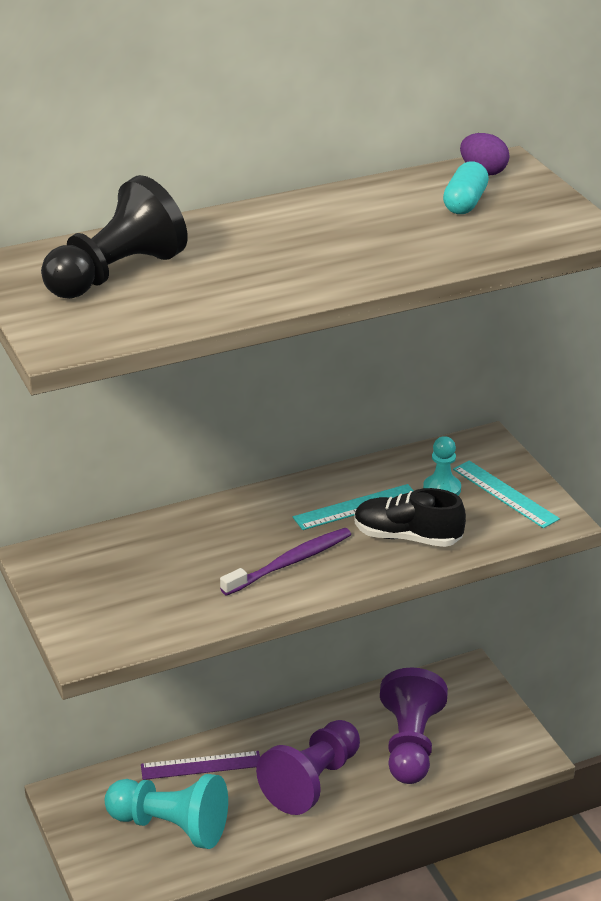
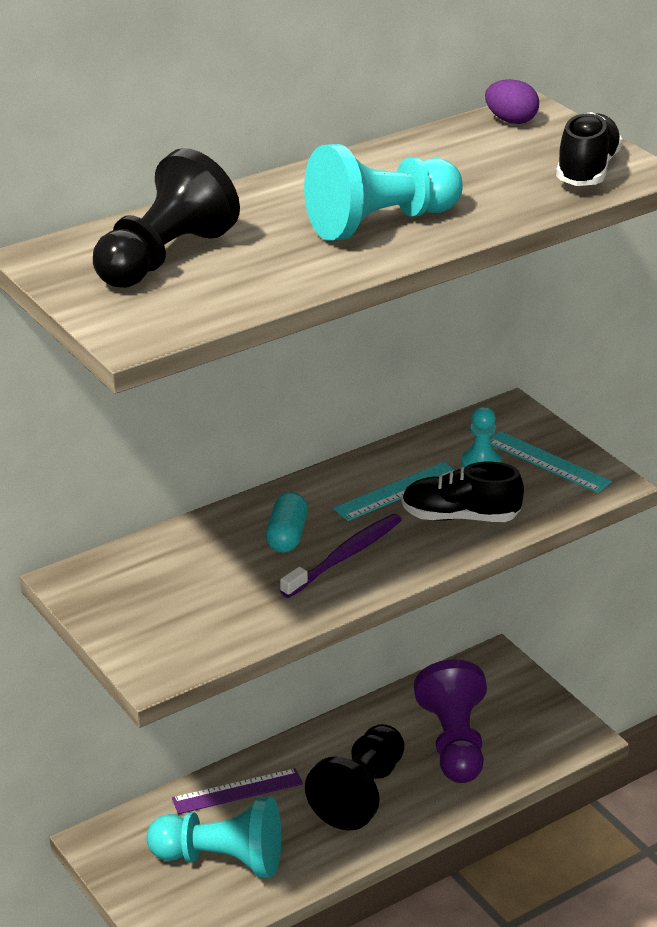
camera: 10 degrees left, 0 degrees up
purple pawn [256,720,360,815] -> black pawn [305,724,405,830]
turquoise capsule [443,161,489,214] -> turquoise capsule moved to [266,492,308,553]
none -> turquoise pawn [304,144,463,241]
none -> black shoe [556,112,623,186]

